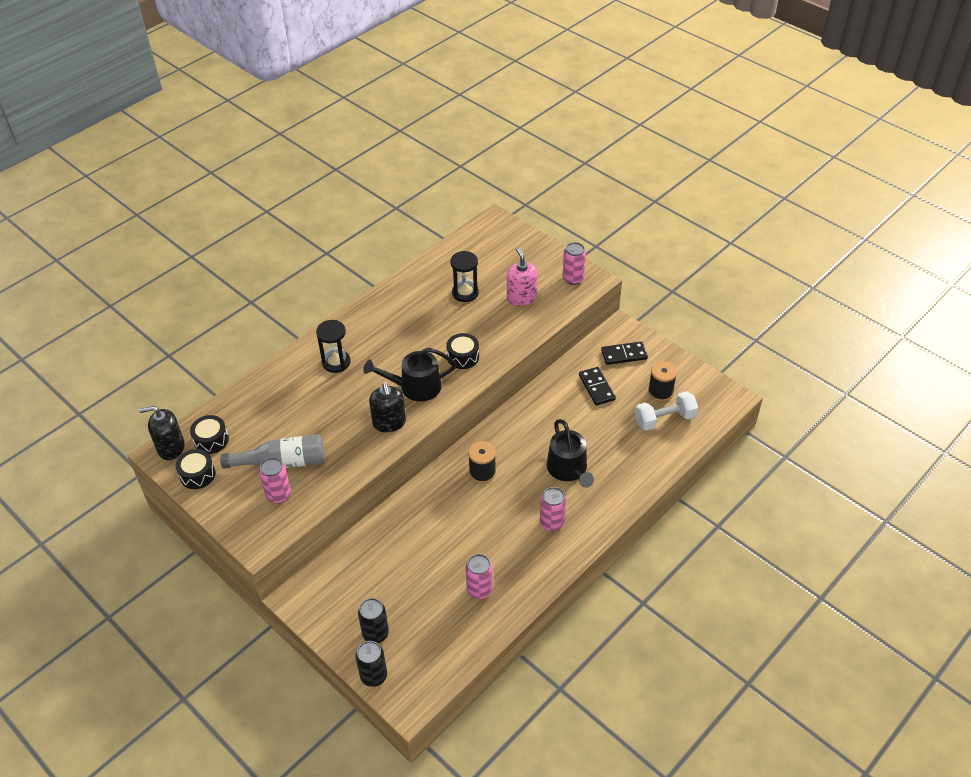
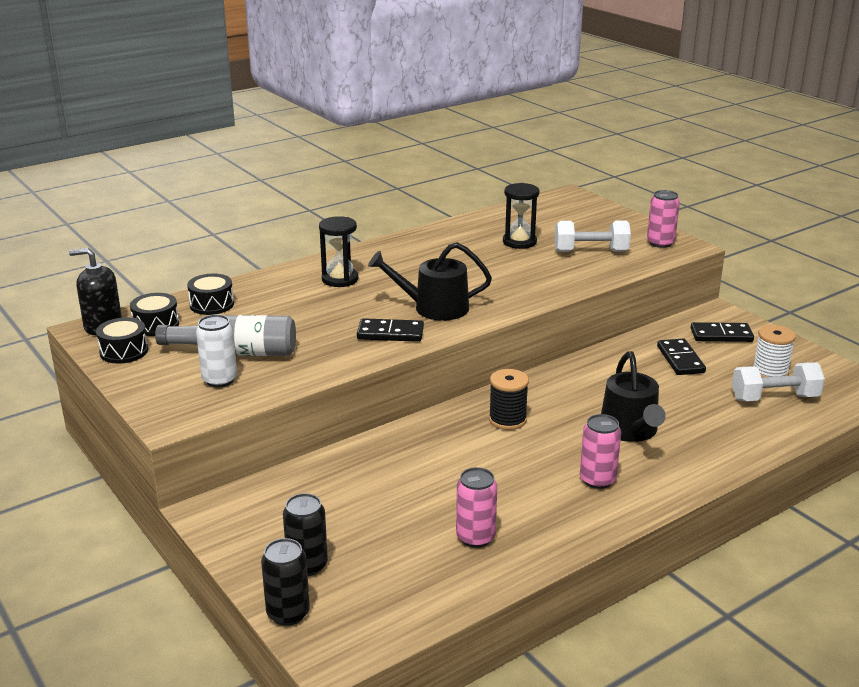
camera: 10 degrees right, 20 degrees down
pink can [259,457,291,503] -> white can [196,314,237,387]
black soap dispenser [369,382,406,432] -> black domino [357,318,424,342]
black drum [446,333,479,369] -> black drum moved to [187,274,234,315]
pink soap dispenser [507,247,537,306] -> white dumbbell [555,220,631,252]
black spool [648,361,677,402] -> white spool [753,325,796,377]

